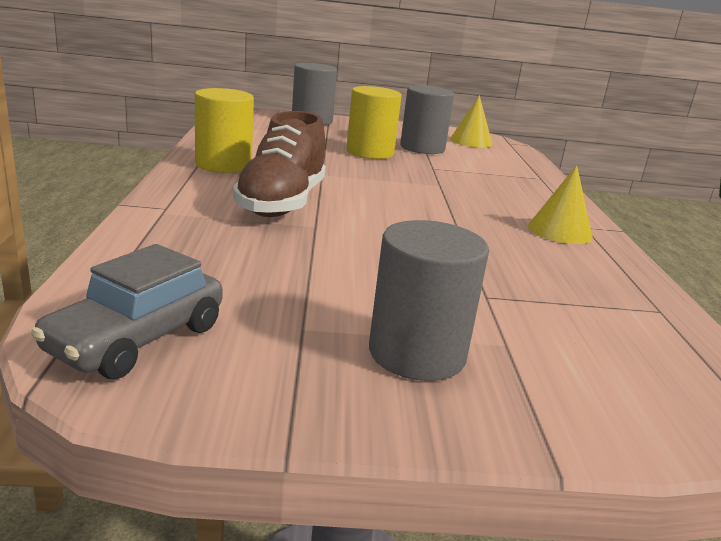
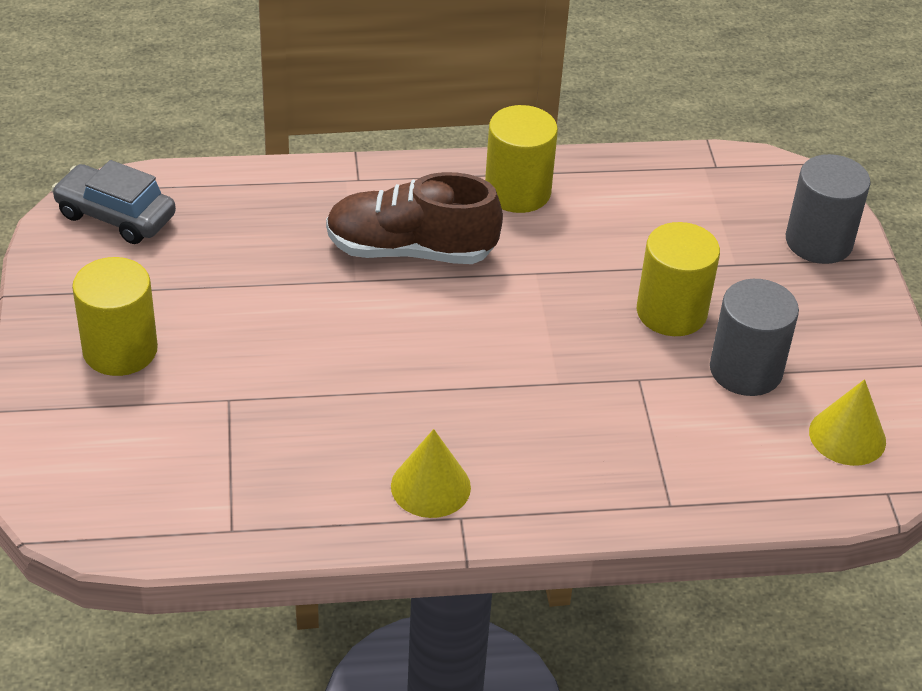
camera: 85 degrees right, 20 degrees up
grey cylinder [369,220,489,381] -> yellow cylinder [72,257,158,376]

